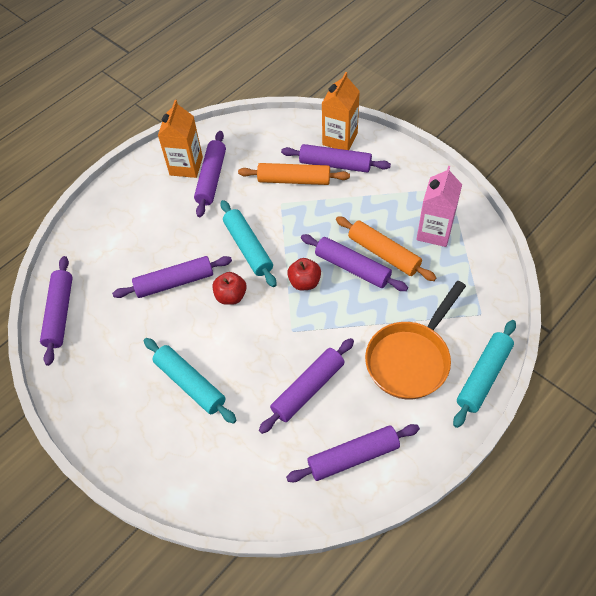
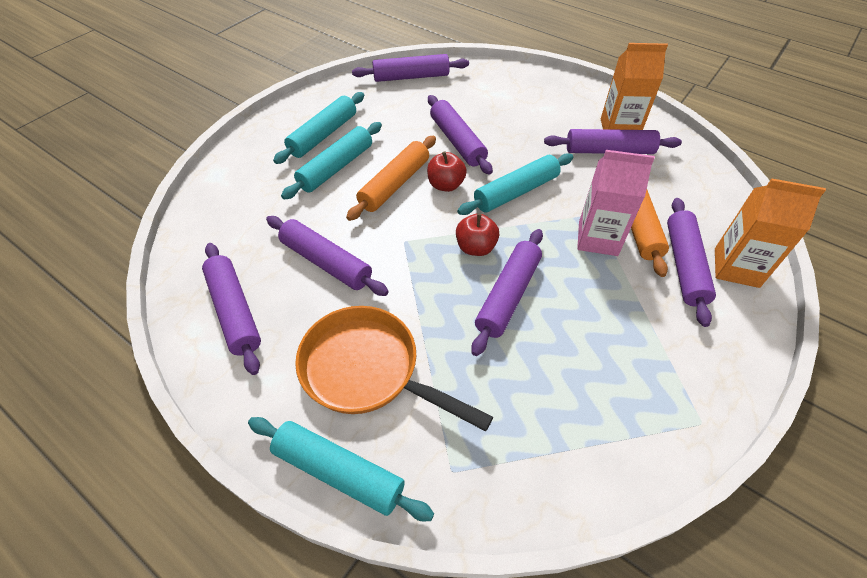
camera: 80 degrees right, 5 degrees down
orange rolling pin [336,216,436,281] -> orange rolling pin moved to [346,136,436,221]
pink carton [417,166,462,247] -> pink carton moved to [577,150,655,256]
none -> turquoise rolling pin [273,92,364,164]

